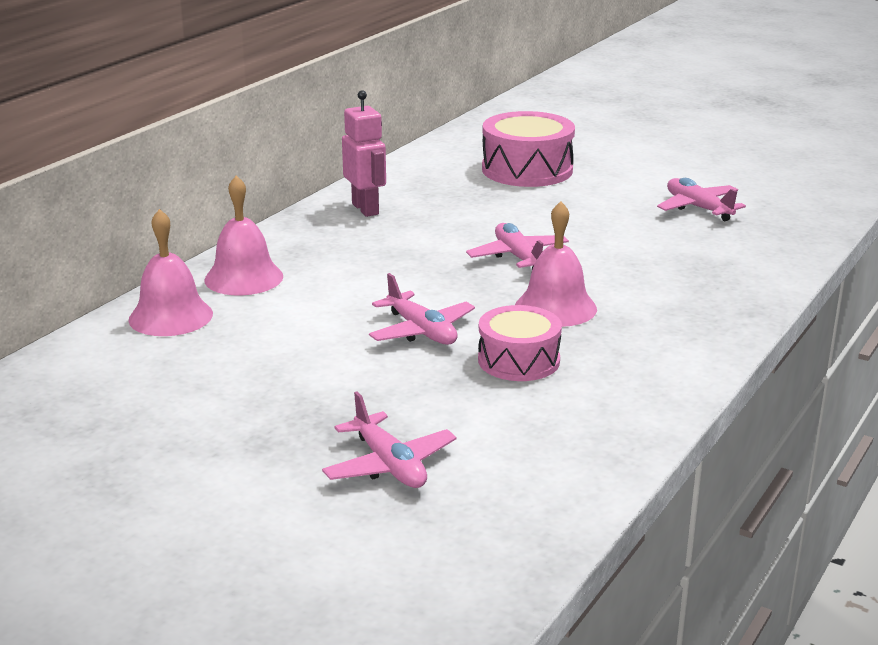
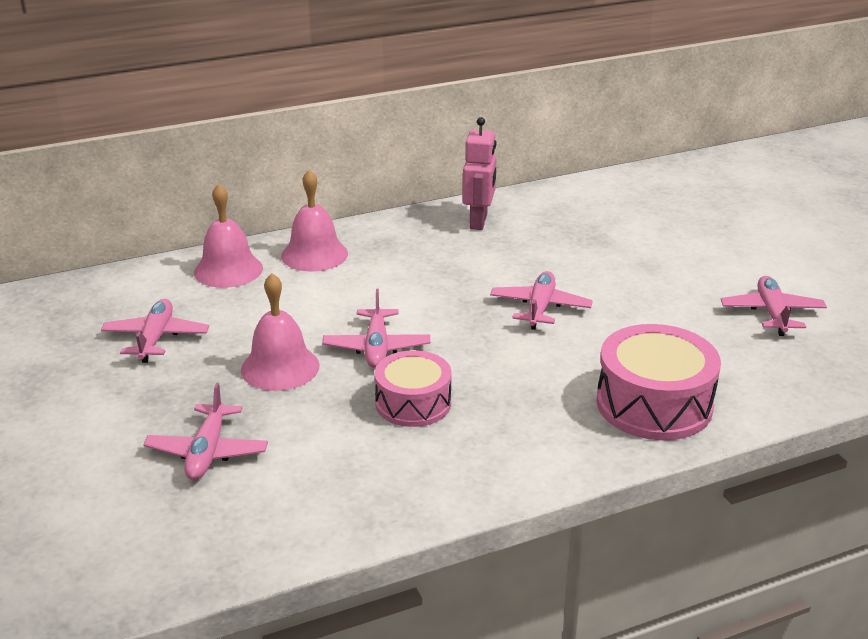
camera: 35 degrees right, 5 degrees up
pink drum [482,111,575,187] -> pink drum moved to [596,324,721,440]
pink bell [515,201,597,327] -> pink bell moved to [241,273,320,391]
none -> pink plane [101,299,209,363]

